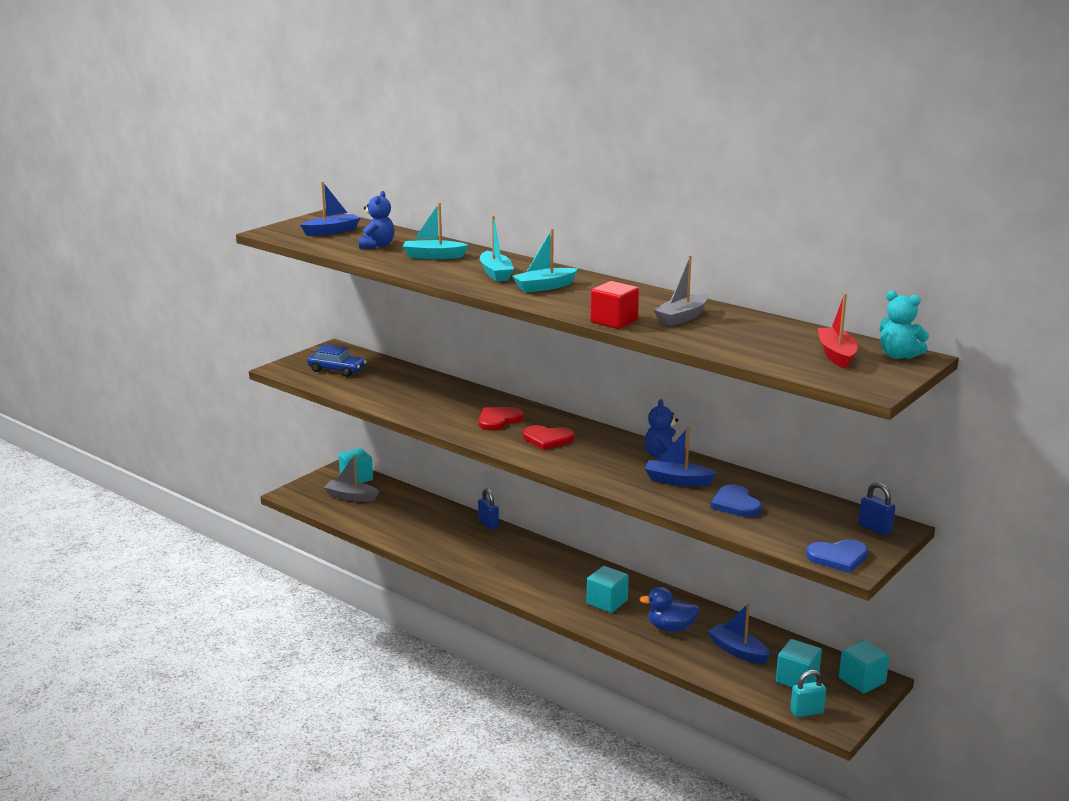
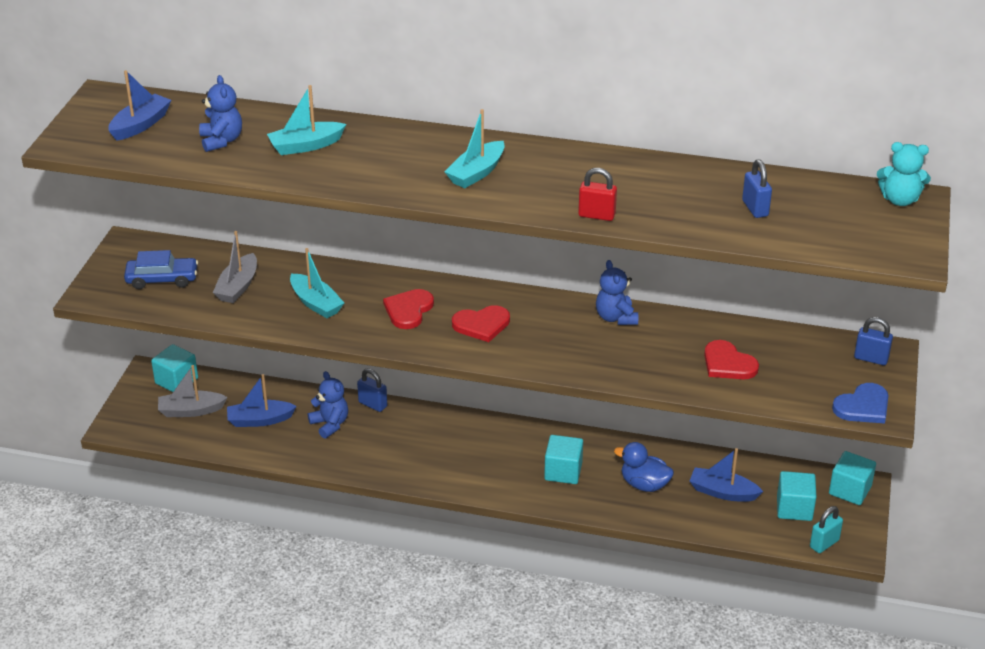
camera: 25 degrees left, 15 degrees up
turquoise boat [480,216,514,282] -> turquoise boat moved to [290,248,344,318]
red cube [590,281,639,329] -> red padlock [578,168,617,221]
blue duck [639,587,699,632] -> blue duck turned 45 degrees clockwise [614,442,674,492]
blue boat [645,427,717,486] -> blue boat moved to [227,374,297,427]
grey boat [653,255,708,326] -> grey boat moved to [213,231,257,303]
blue heart [710,484,762,517] -> red heart [704,340,759,379]
red boat [818,293,858,369] -> none
none -> blue teddy bear [308,371,348,439]
none -> blue padlock [742,159,772,218]

